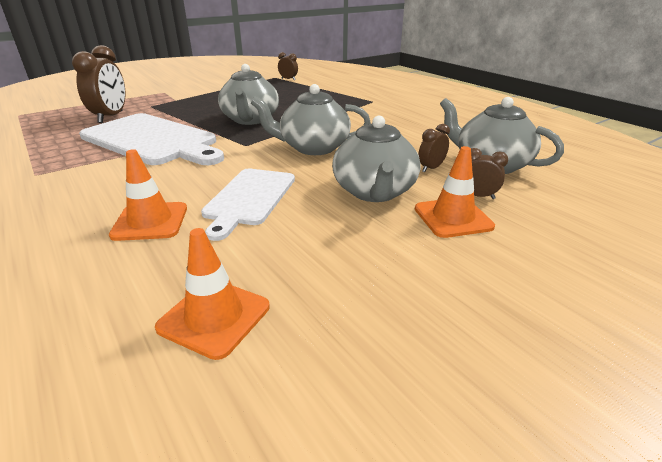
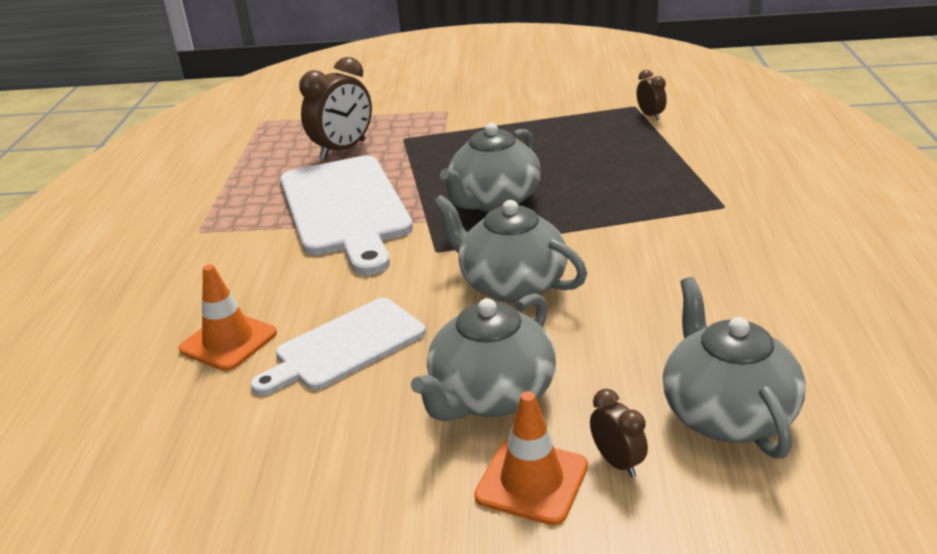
camera: 40 degrees right, 0 degrees up
orange traffic cone [155,228,270,360] -> none
brown clock [418,124,450,172] -> none

